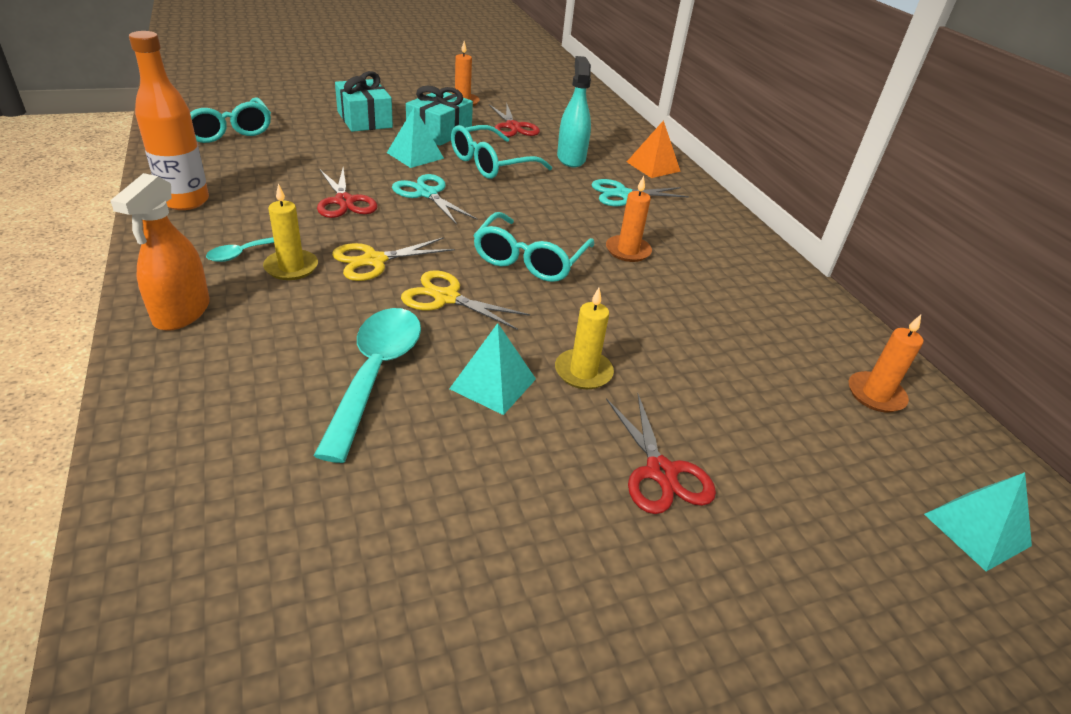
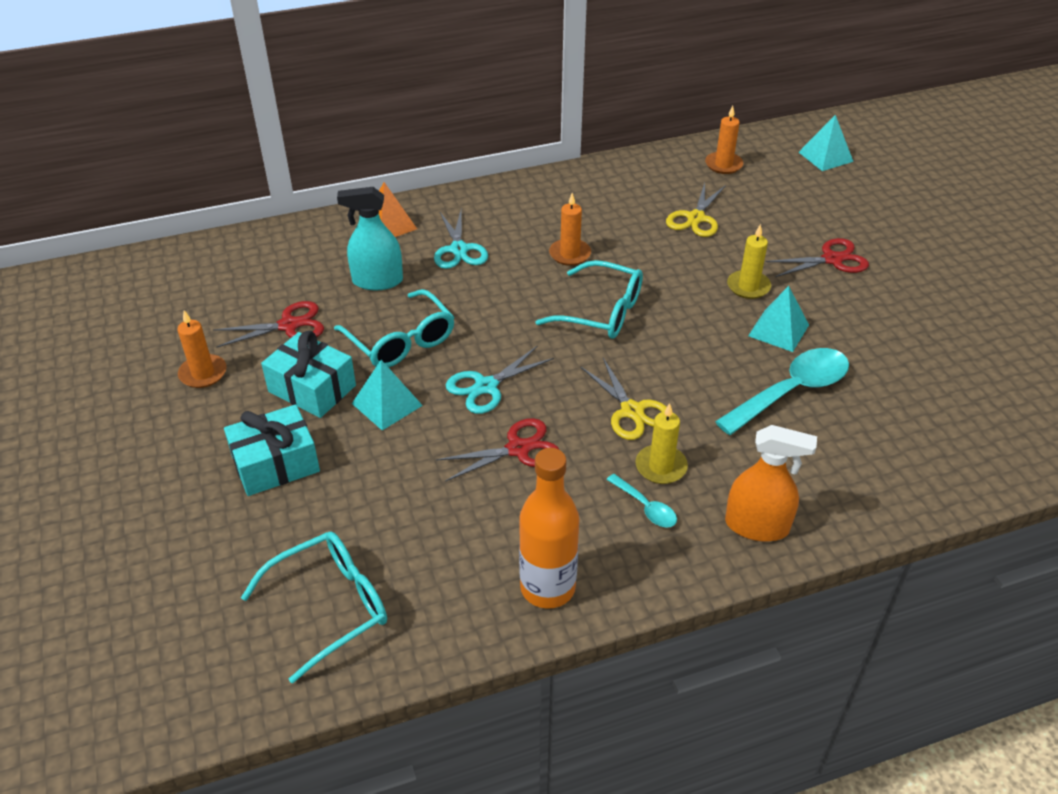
camera: 85 degrees left, 5 degrees up
turquoise spoon [314,308,421,463] -> turquoise spoon turned 135 degrees clockwise [715,348,849,435]
yellow scissors [401,270,530,330] -> yellow scissors moved to [666,183,726,237]

